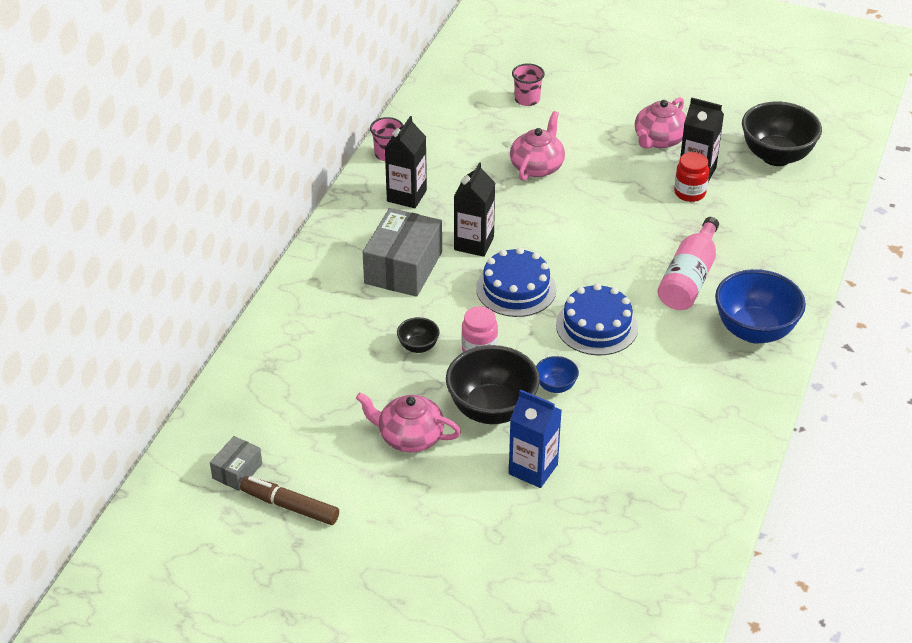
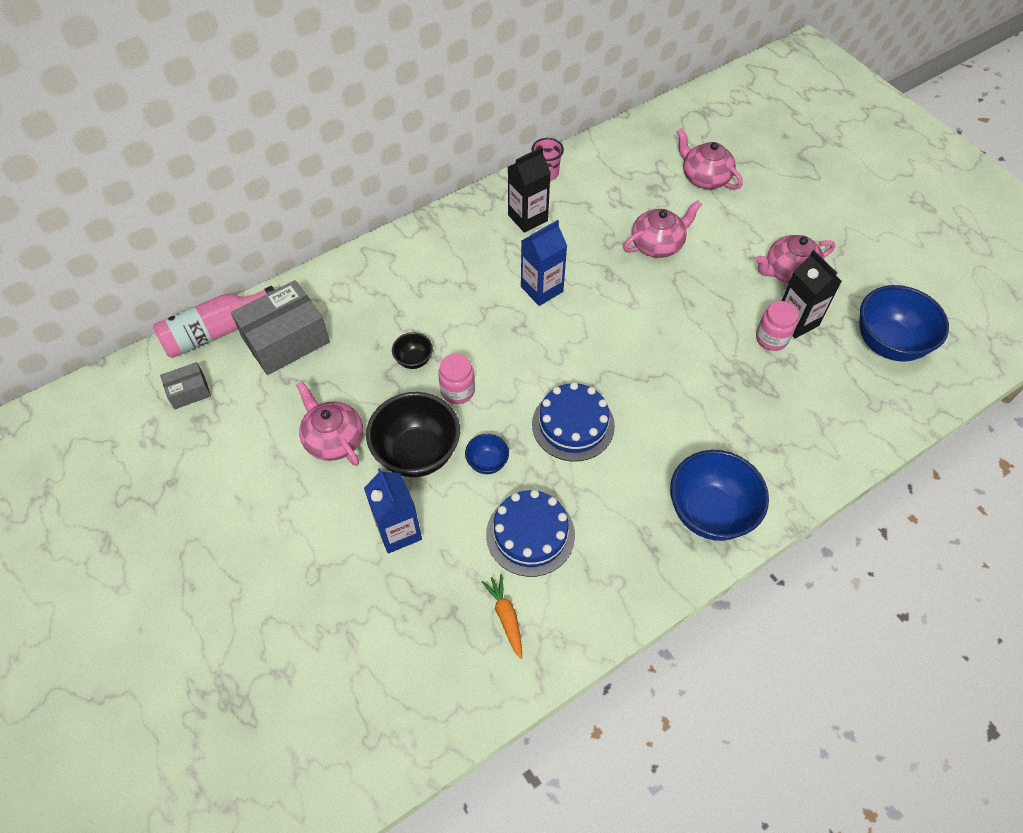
camera: 35 degrees right, 15 degrees up
brown marker [240,476,339,525] -> none
grey box [363,208,442,297] -> grey box moved to [231,280,330,375]
black carton [454,162,495,257] -> blue carton [521,220,567,306]
blue cake [476,247,556,317] -> blue cake moved to [486,490,575,577]
pink cup [512,64,545,106] -> pink teapot [677,128,743,189]
pink bottle [658,217,719,310] -> pink bottle moved to [153,286,274,358]
red jar [674,152,709,202] -> pink jar [756,301,798,351]
black bowl [742,101,822,166] -> blue bowl [859,285,949,362]
none -> orange carrot [481,574,522,659]

